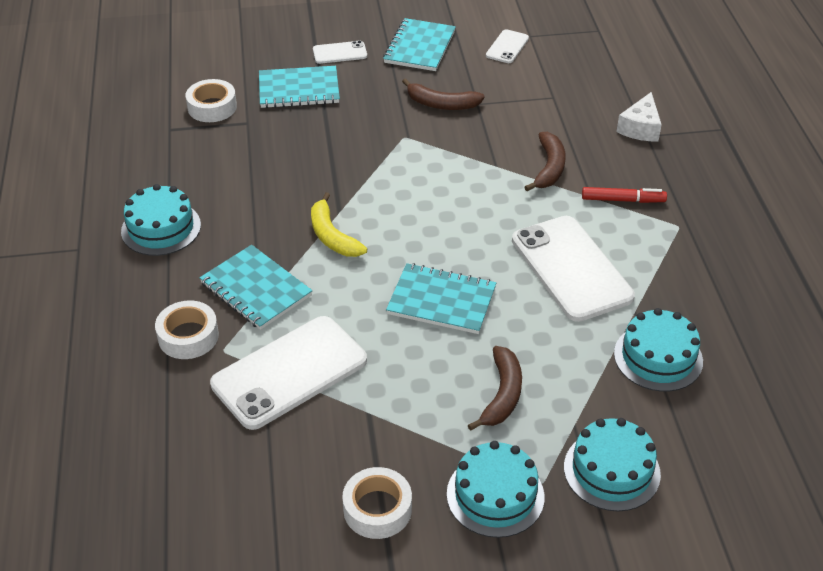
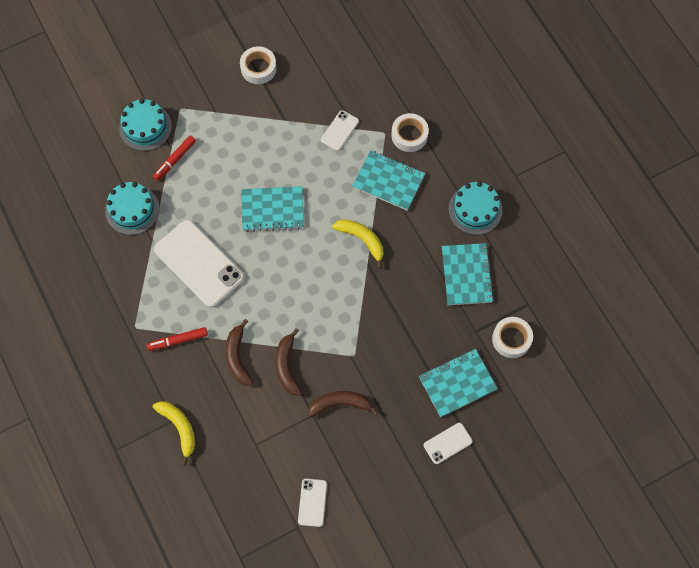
camera: 160 degrees right, 25 degrees up
white phone [210,316,367,430] -> white phone [321,110,359,151], size x0.48
turquoise notebook [383,18,456,71] -> turquoise notebook moved to [442,243,494,305]
turquoise cake [447,441,545,538] -> none
brown banana [468,346,522,431] -> brown banana moved to [275,328,302,396]
white cheese [616,92,662,142] -> yellow banana [153,402,195,465]
none -> red marker [153,135,196,181]

